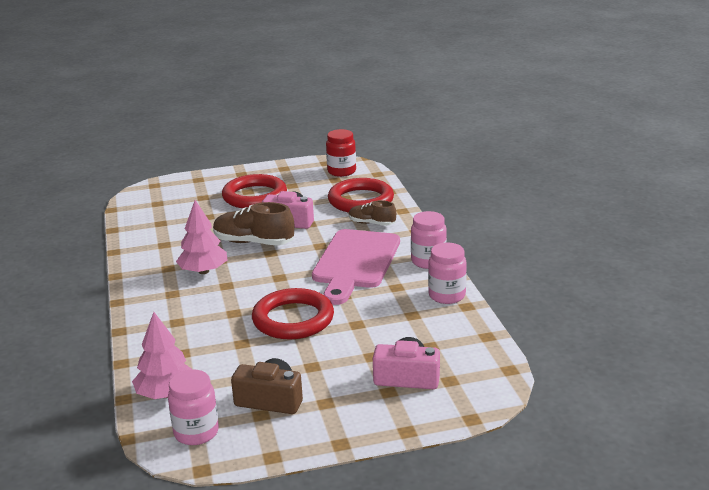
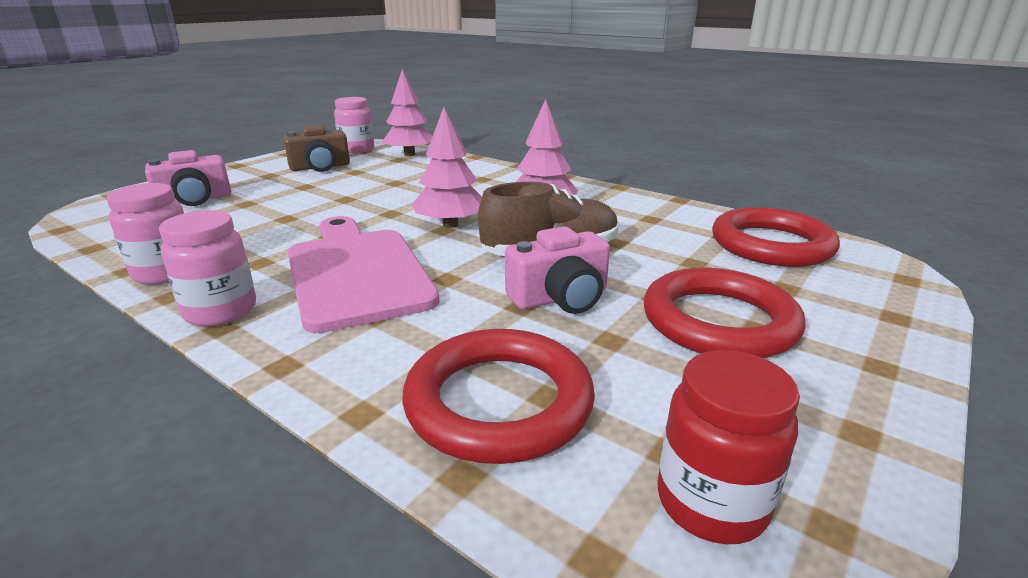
camera: 140 degrees right, 0 degrees up
red ring [252,288,334,339] -> red ring moved to [712,207,840,267]
brown shoe [349,200,396,226] -> none
none -> pink tree [412,107,482,228]

